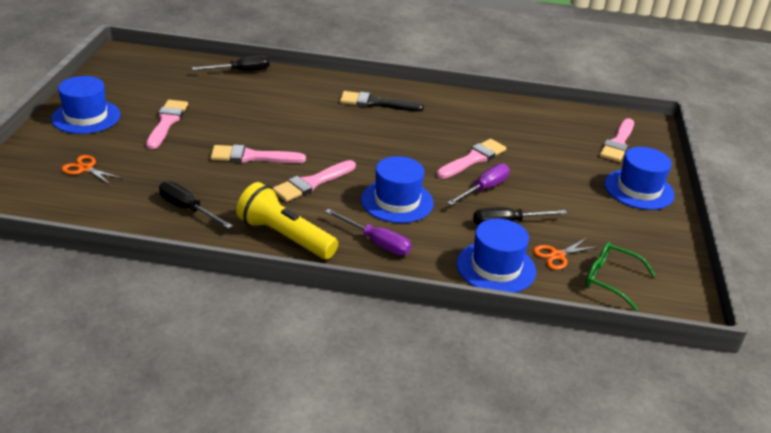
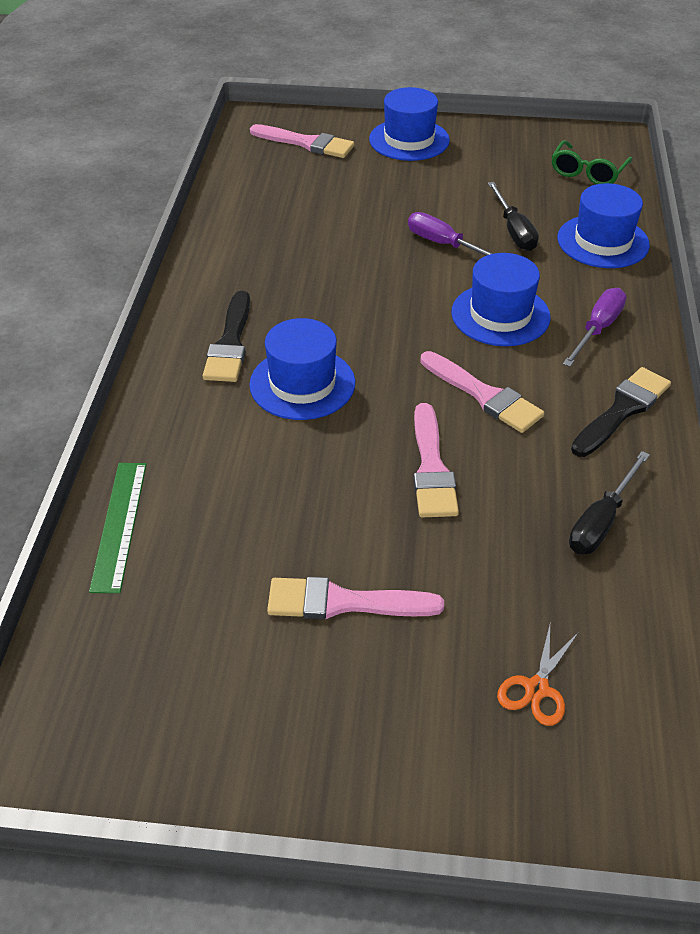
camera: 90 degrees left, 10 degrees up
blue hat [51,76,120,134] -> blue hat moved to [249,318,355,420]
black screwdriver [192,56,270,71] -> green ruler [89,463,147,593]
yellow flashlight [236,182,338,259] -> black brush [571,367,671,457]
pink brush [436,139,506,179] -> none
orange scissors [533,238,597,270] -> none

